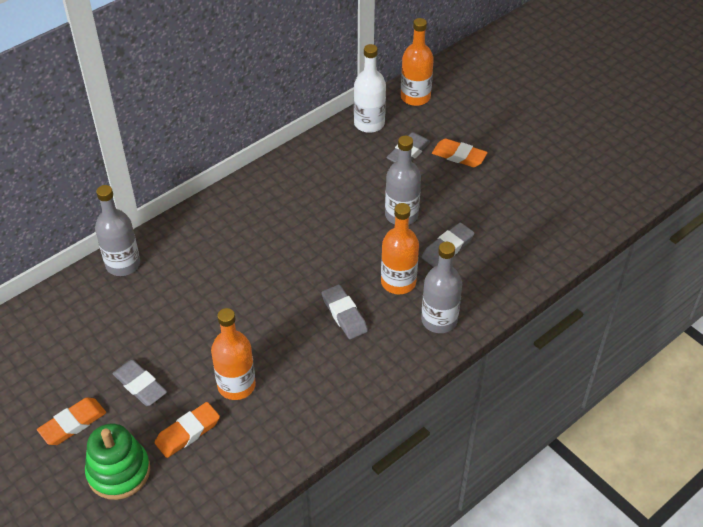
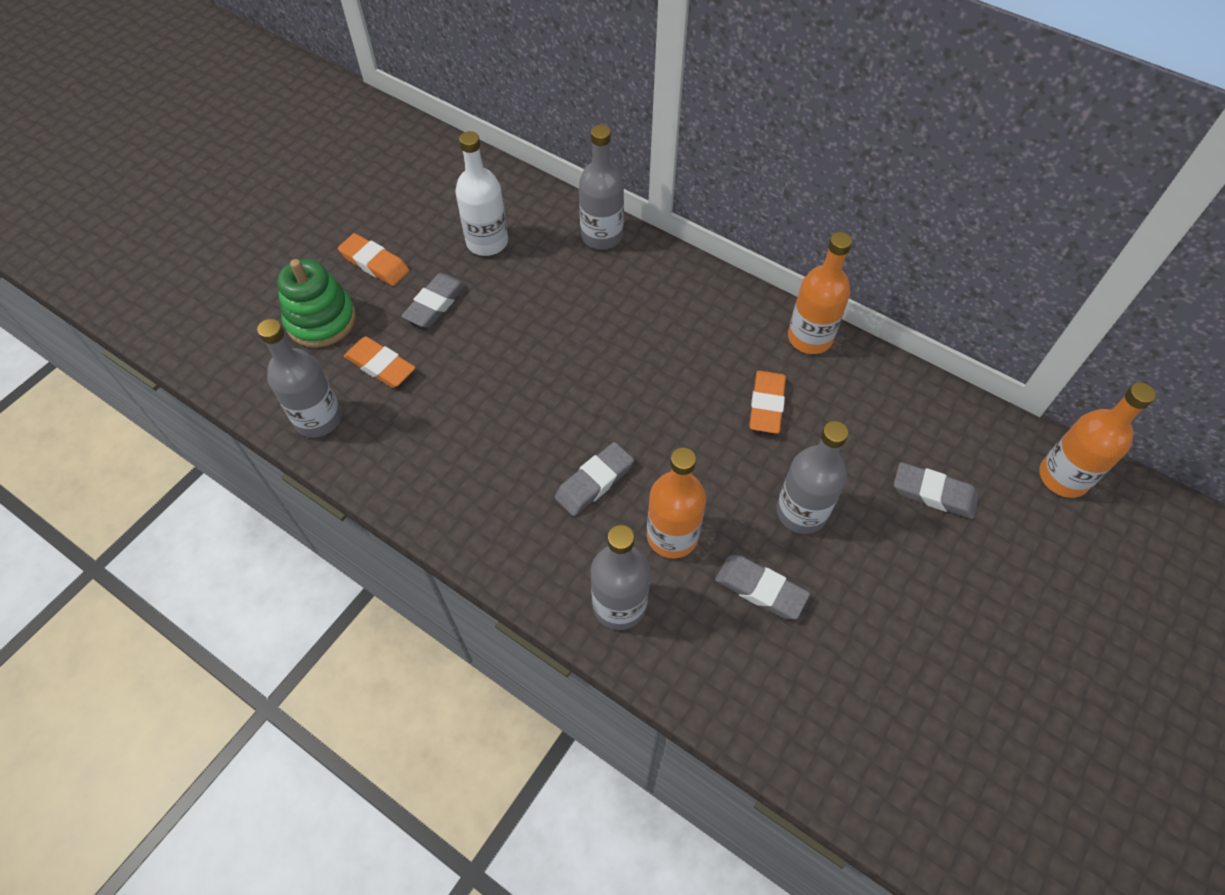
camera: 75 degrees right, 10 degrees up
orange bottle [211,308,256,400] -> orange bottle moved to [788,232,852,354]
white bottle [354,44,386,133] -> white bottle moved to [455,131,508,256]
orange eraser [432,138,488,167] -> orange eraser moved to [749,370,786,434]
none -> grey bottle [257,319,342,437]

